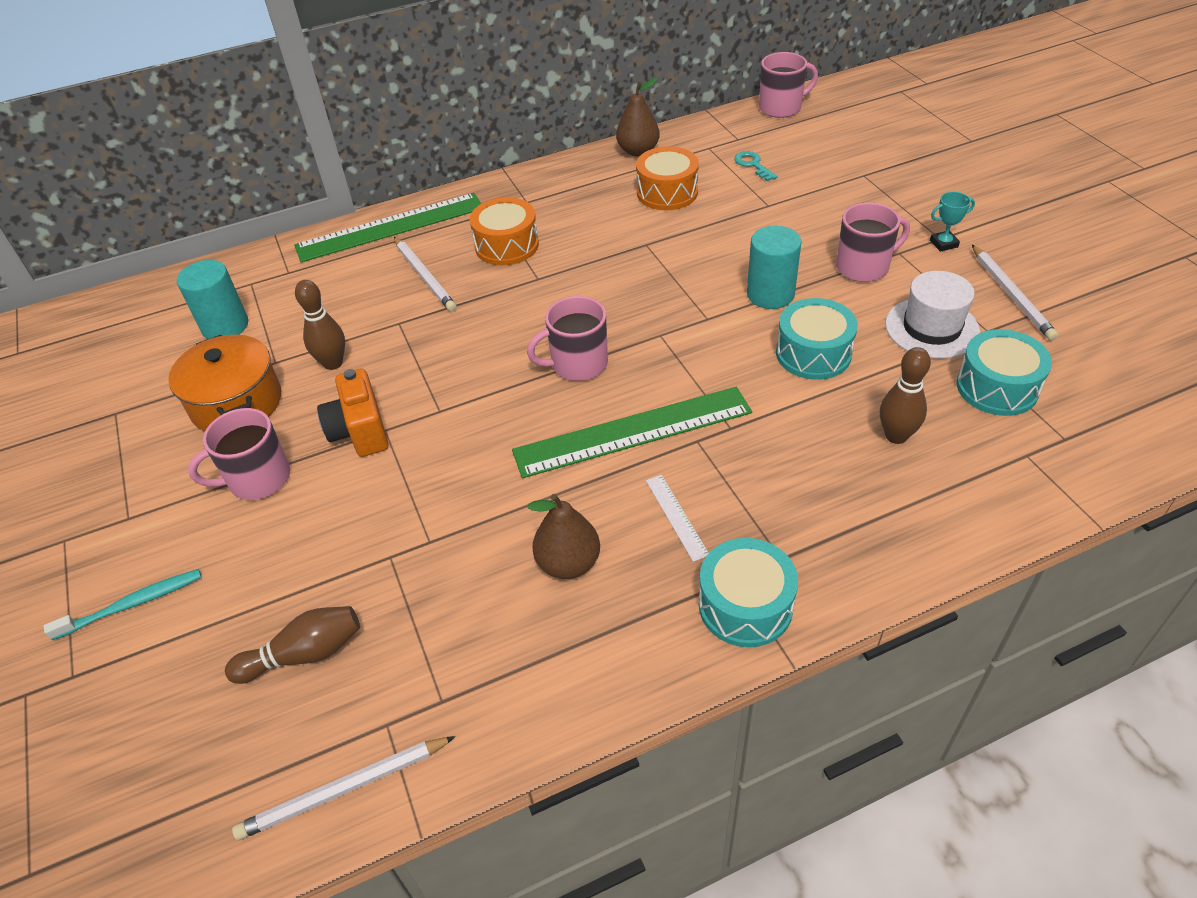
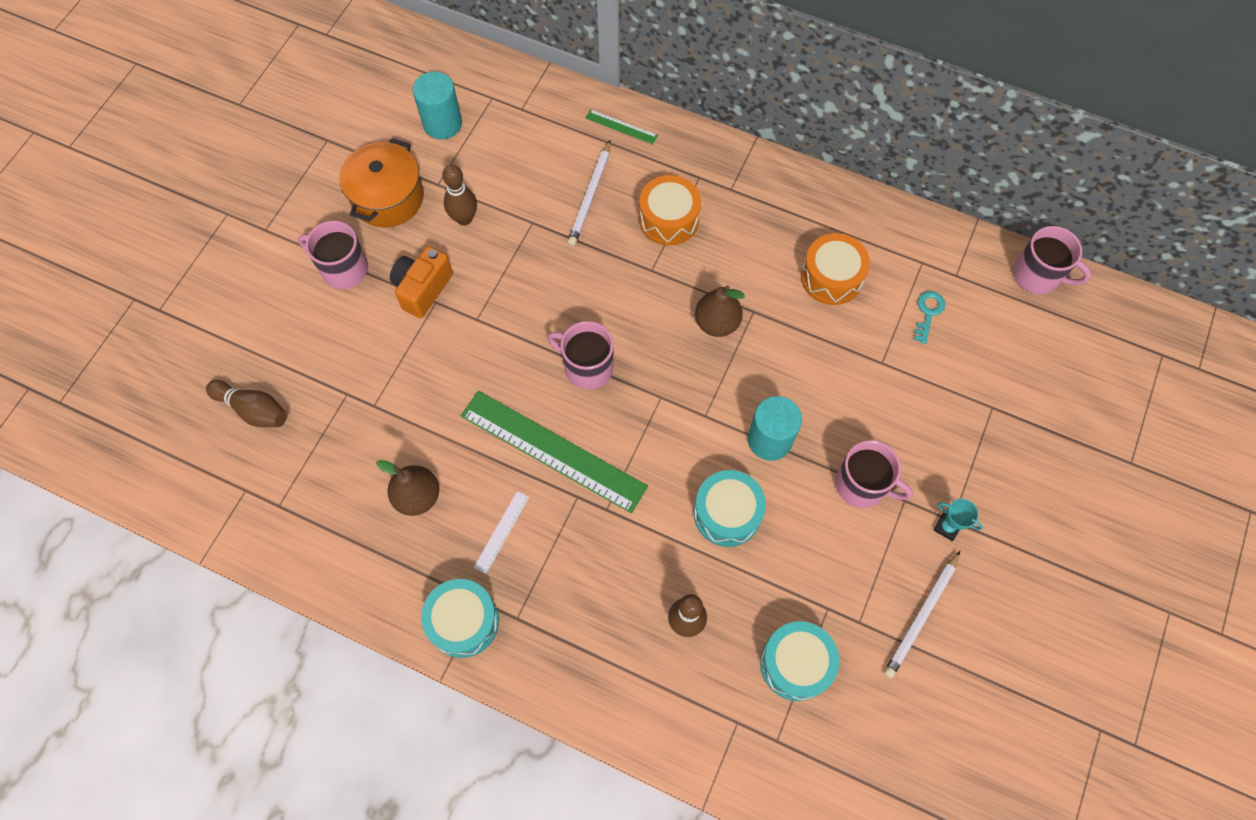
camera: 45 degrees right, 20 degrees up
turquoise toothbrush [44,569,202,640] -> none
white pencil [232,736,455,840] -> none
green ruler [294,193,481,262] -> green ruler [585,109,658,144], size x0.43
brown pear [616,78,660,157] -> brown pear moved to [695,285,745,337]
white hat [885,271,980,359] -> none

